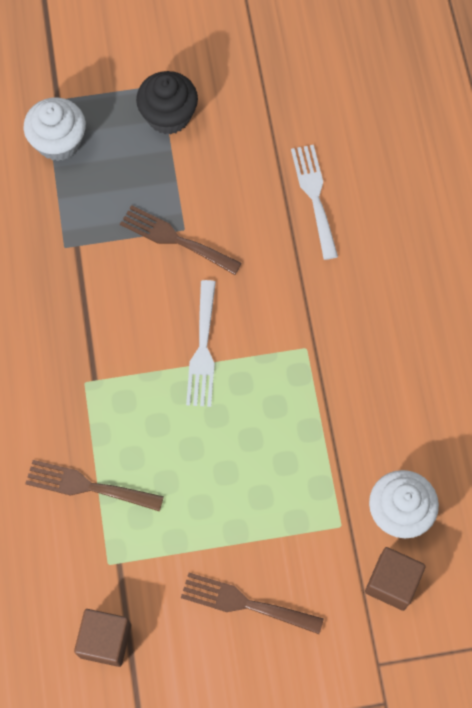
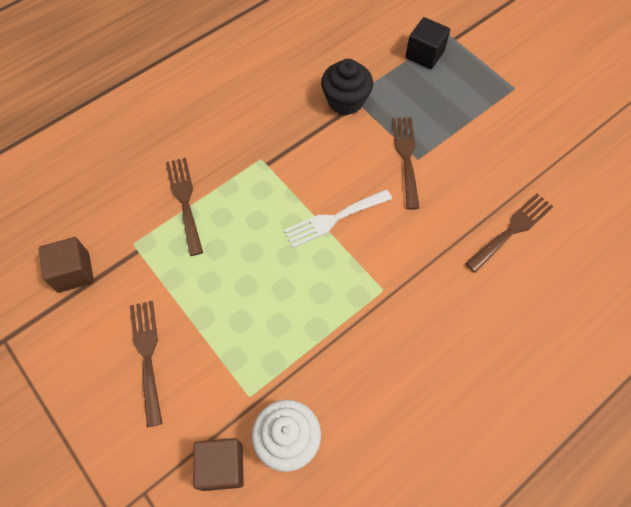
camera: 60 degrees right, 5 degrees down
white cupcake [24,97,86,161] -> black cube [405,17,450,69]
black cupcake [136,71,198,135] -> black cupcake moved to [321,59,373,115]
white fork [291,145,338,260] -> brown fork [465,193,554,273]

